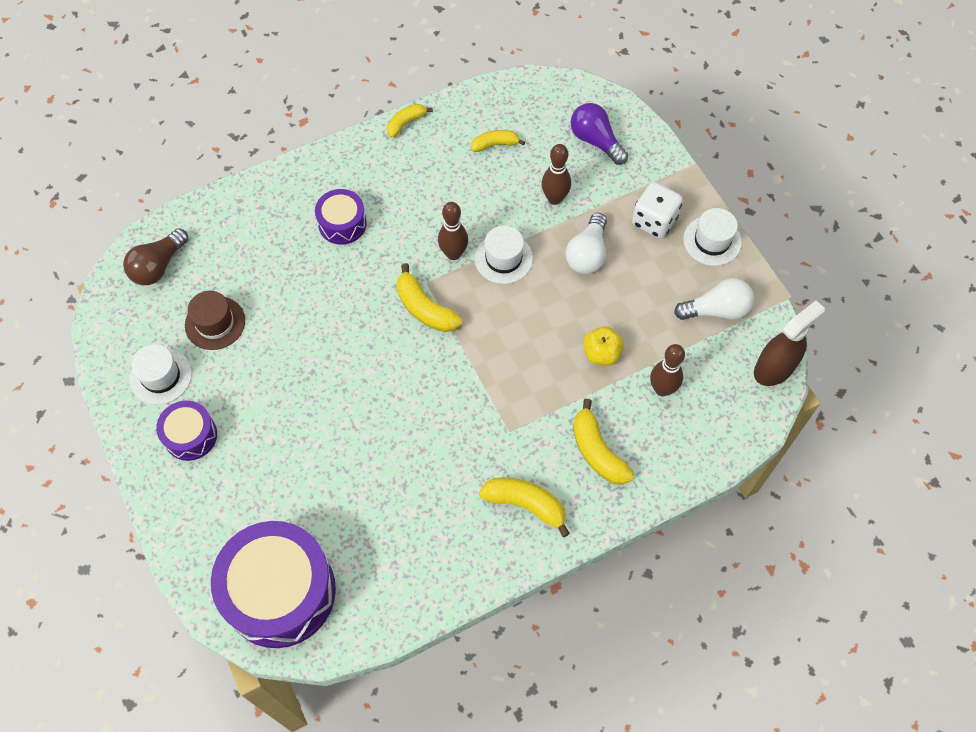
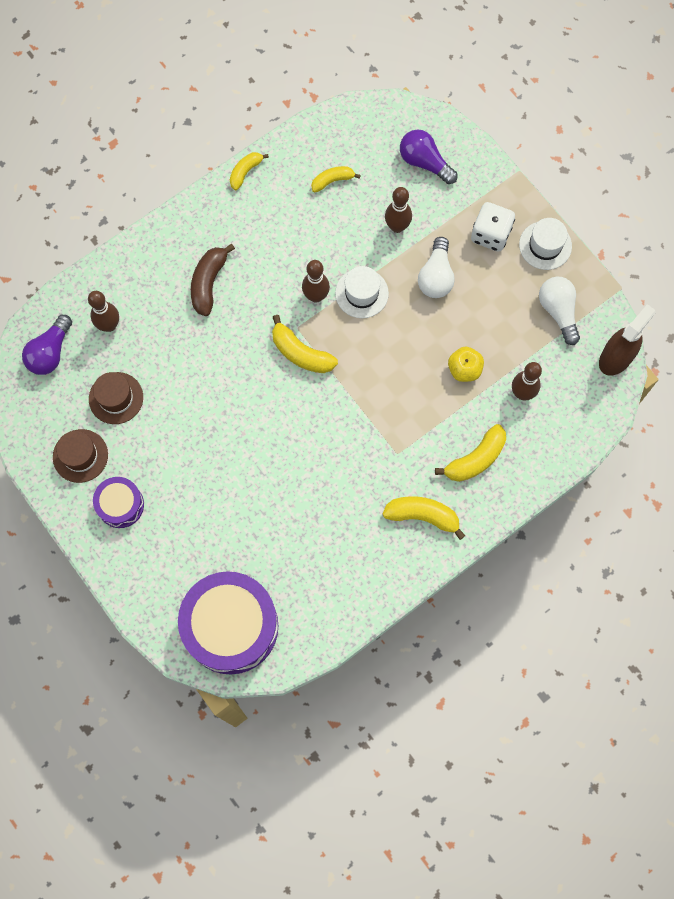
camera: 10 degrees left, 10 degrees up
brown light bulb [123,228,189,285] -> purple light bulb [22,315,72,375]
white hat [130,344,192,405] -> brown hat [53,429,108,483]
purple drum [315,189,367,244] -> brown banana [191,244,235,316]
yellow banana [573,399,634,485] -> yellow banana turned 90 degrees counterclockwise [435,424,506,482]
white light bulb [674,278,754,320] -> white light bulb turned 90 degrees counterclockwise [539,277,580,345]
none -> brown bowling pin [88,291,119,332]

